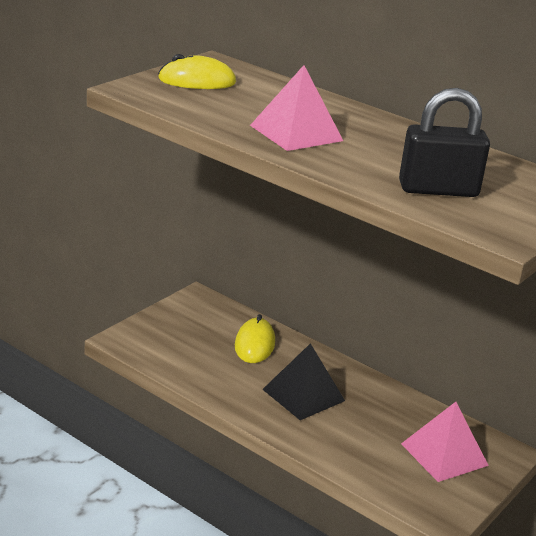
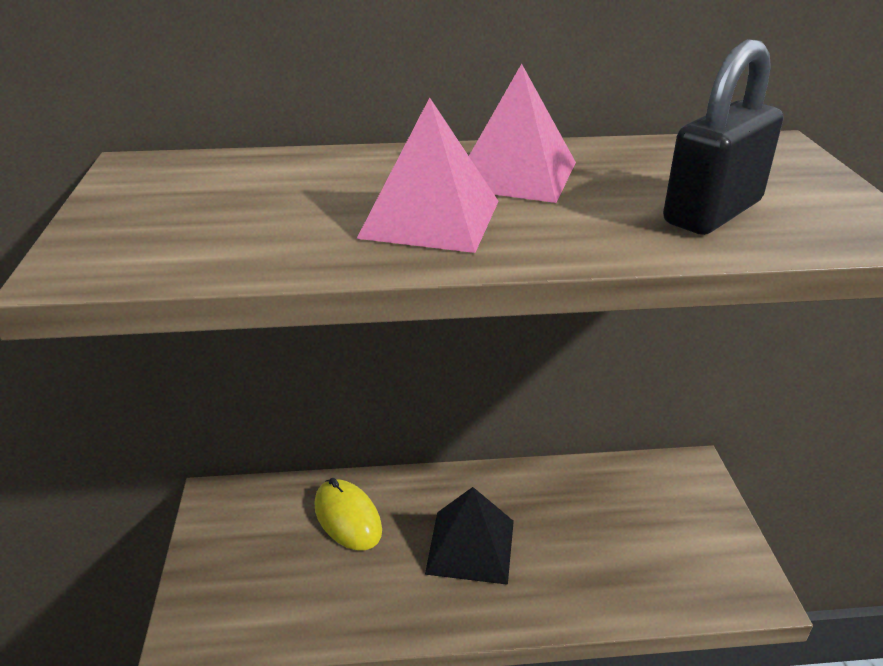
camera: 40 degrees left, 5 degrees up
yellow mouse [158,54,236,89] -> none
pink pyramid [401,402,489,482] -> pink pyramid moved to [469,64,576,203]

